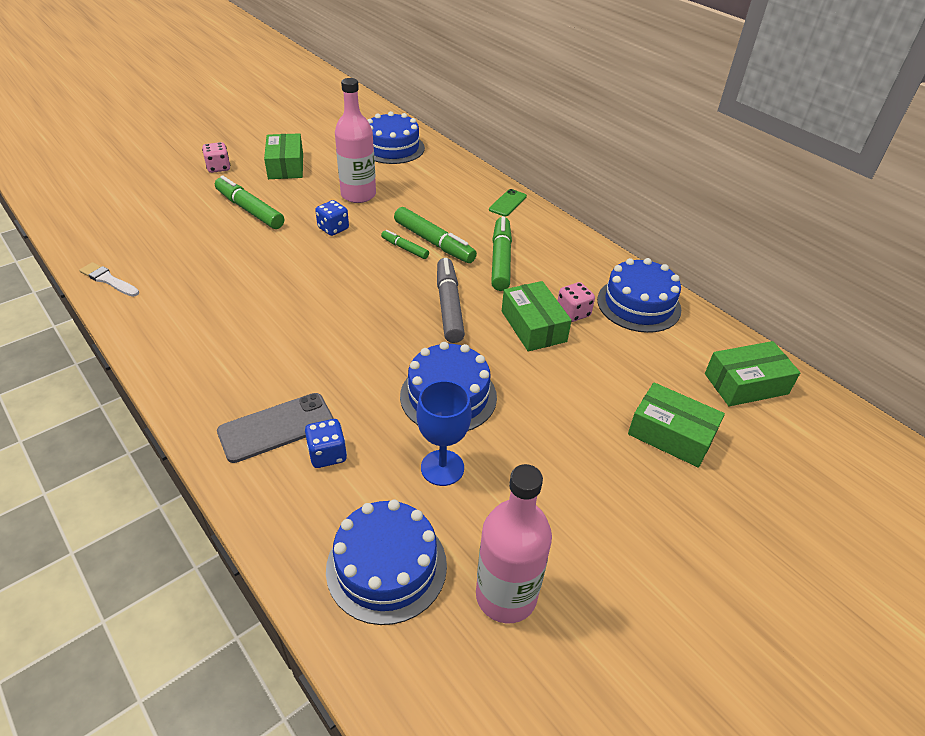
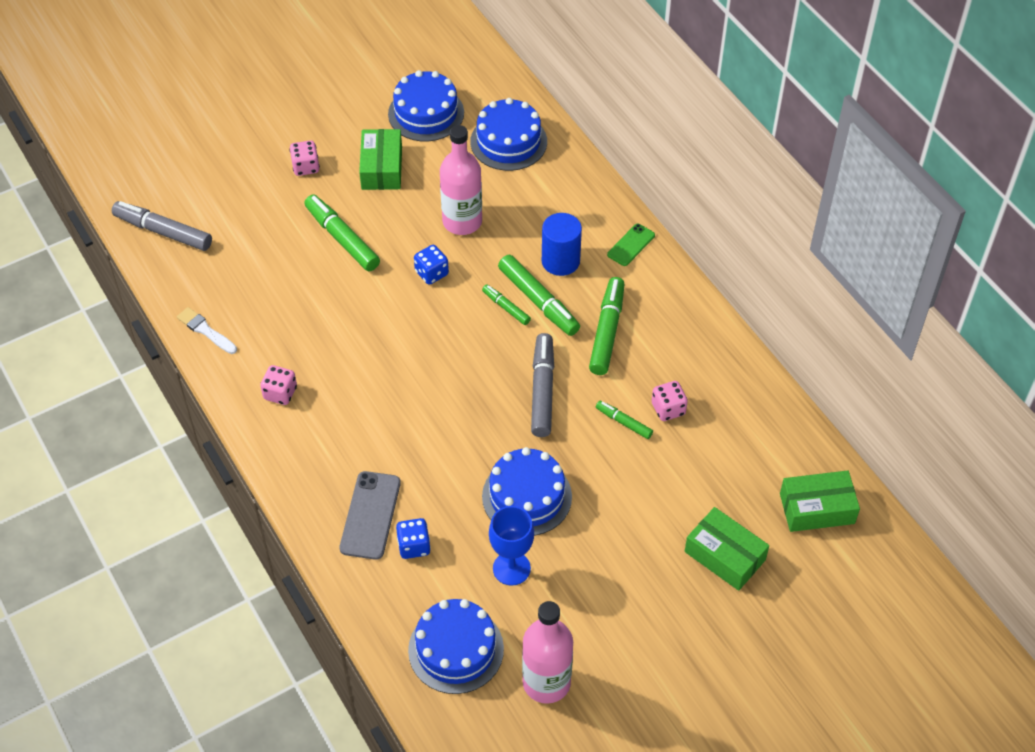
camera: 10 degrees right, 10 degrees up
grey phone [217,393,334,463] -> grey phone turned 60 degrees counterclockwise [340,471,401,560]
green box [502,281,572,352] -> green marker [596,401,653,439]
blue cake [597,258,681,333] -> blue cake moved to [388,70,464,142]
none -> grey marker [112,201,212,251]
none -> pink dice [260,365,297,405]
none -> blue cylinder [542,213,582,276]

